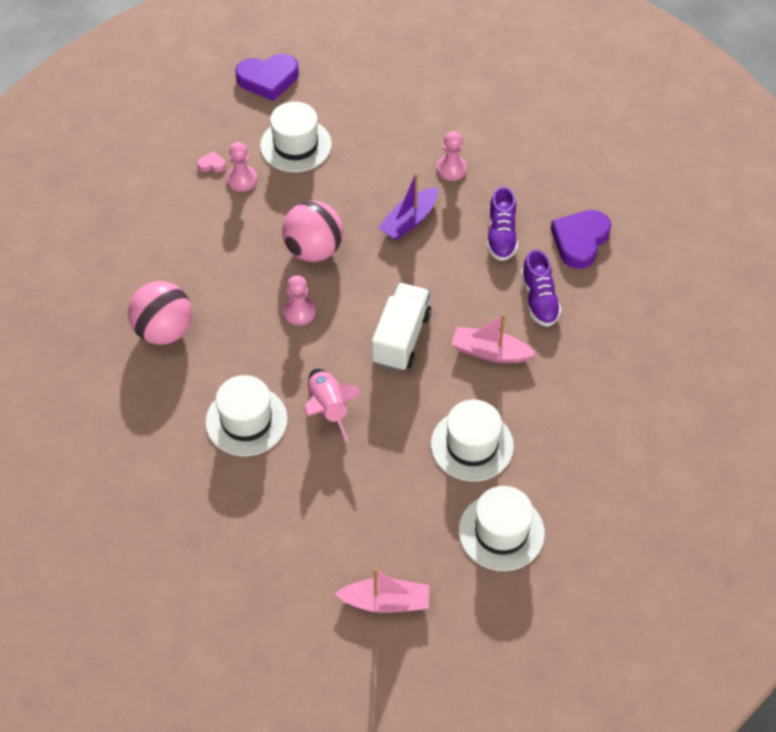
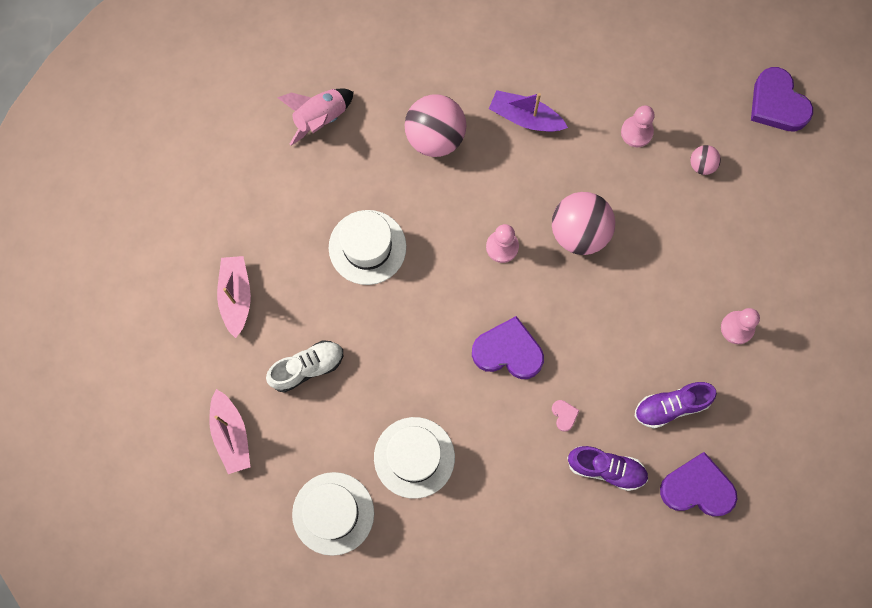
camera: 70 degrees right, 20 degrees up
pink heart [197,151,226,172] -> pink heart moved to [552,400,579,432]
white hat [260,102,332,172] -> pink ball [690,145,721,175]
pink rocket [304,369,362,441] -> pink rocket moved to [278,89,354,145]
white truck [372,283,431,371] -> purple heart [472,316,544,379]
purple boat [378,172,438,240] -> purple boat moved to [489,90,568,132]
pink boat [451,313,536,363] -> pink boat moved to [217,256,251,338]
purple shoe [521,249,561,327] -> purple shoe turned 135 degrees counterclockwise [567,446,648,491]
none -> white shoe [266,340,343,393]

